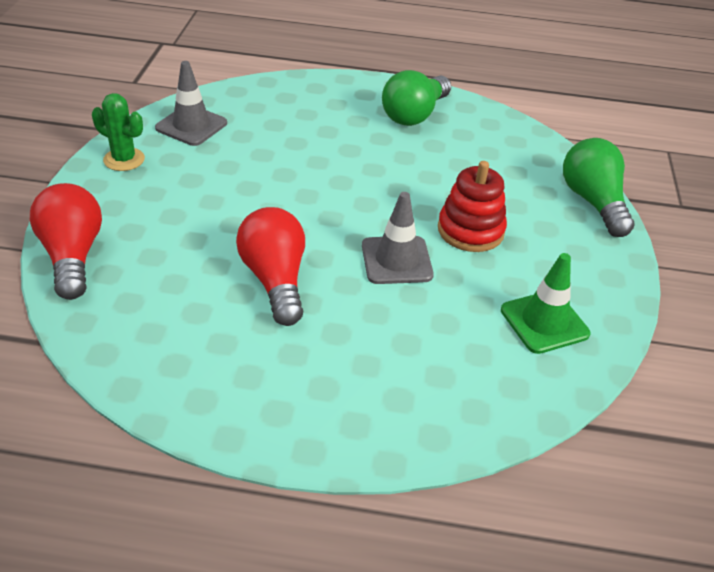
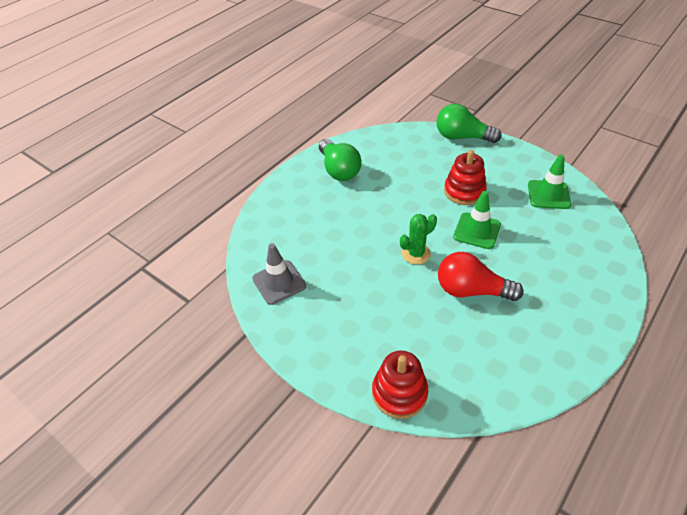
camera: 55 degrees left, 5 degrees up
red light bulb [30,183,102,300] -> red stacking toy [372,351,428,419]
green cactus [92,93,145,171] -> green cactus moved to [400,214,437,265]
grey traffic cone [362,192,434,284] -> green traffic cone [453,191,501,249]

